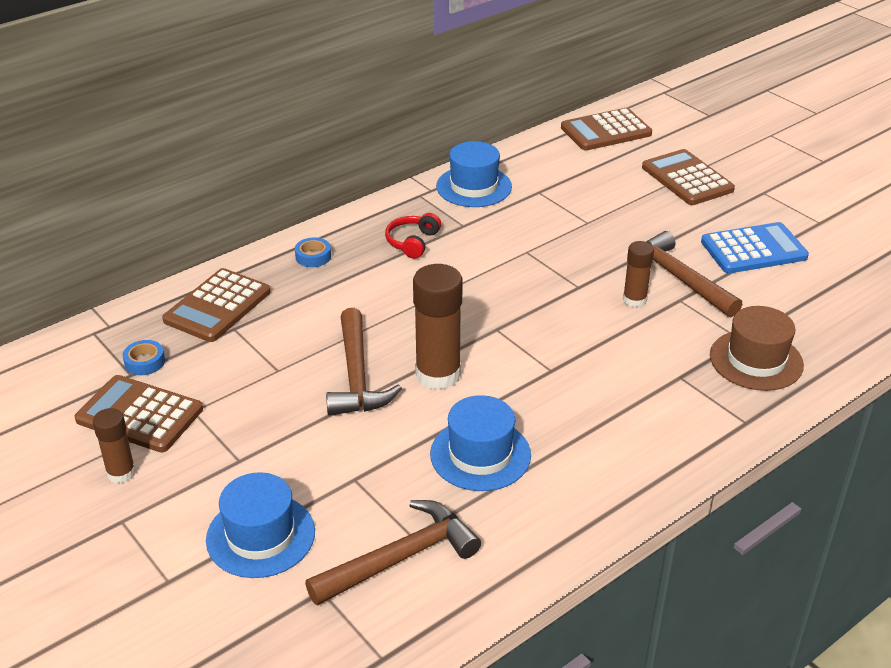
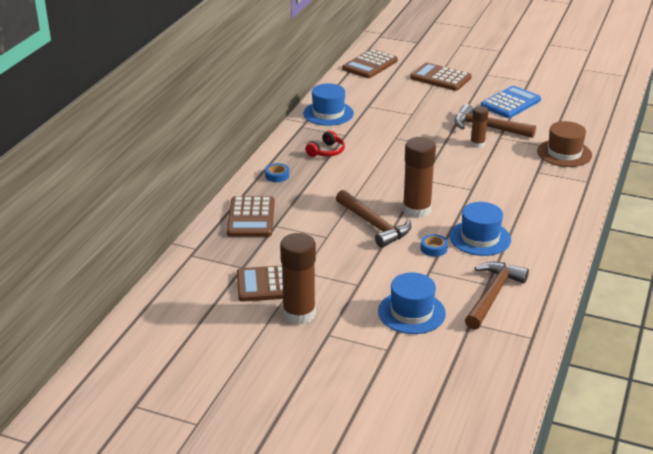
camera: 30 degrees left, 5 degrees down
brown glue stick [93,408,136,483] -> brown glue stick [280,233,316,325], size x1.75
blue tape [123,340,165,375] -> blue tape moved to [421,234,448,257]
red headphones [385,213,441,259] -> red headphones turned 135 degrees counterclockwise [305,130,345,157]

